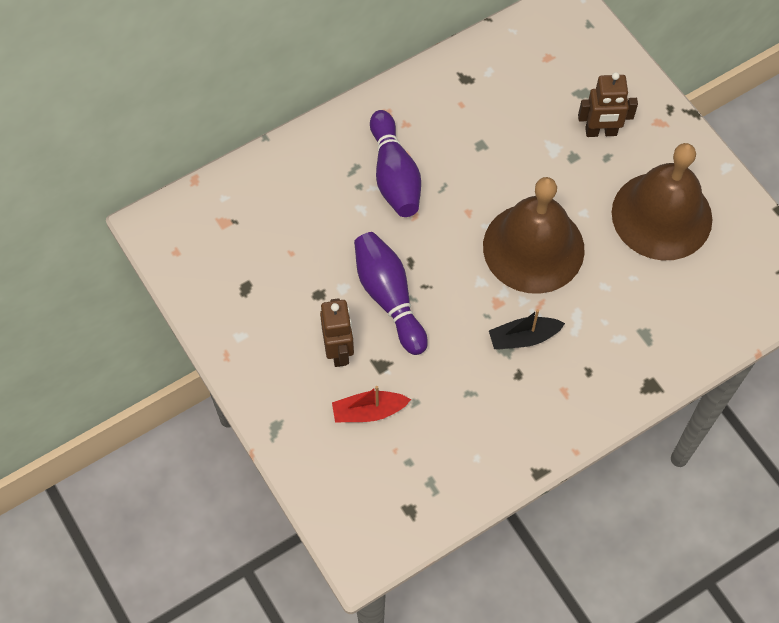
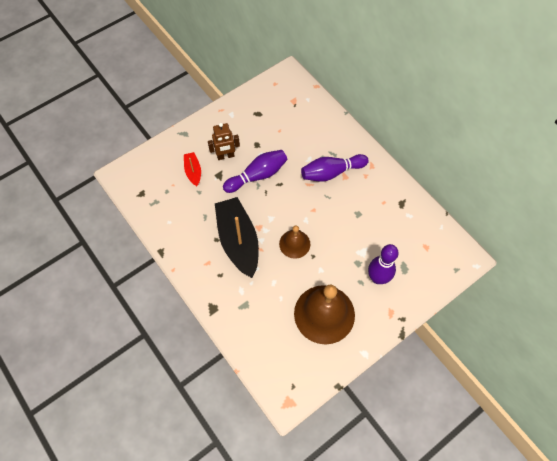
camera: 85 degrees right, 0 degrees up
brown bell [483,177,585,294] -> brown bell [279,225,310,259], size x0.54
black boat [489,309,565,350] -> black boat [215,197,259,278], size x2.10
brown robot [578,72,638,137] -> purple bowling pin [368,244,399,284]

